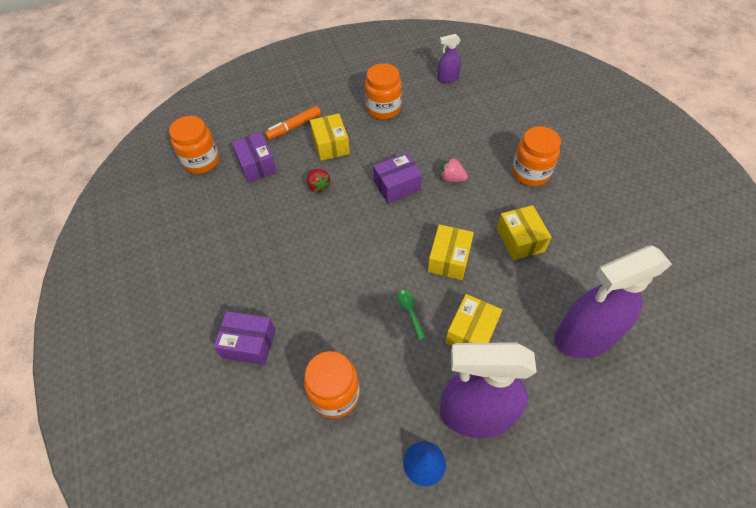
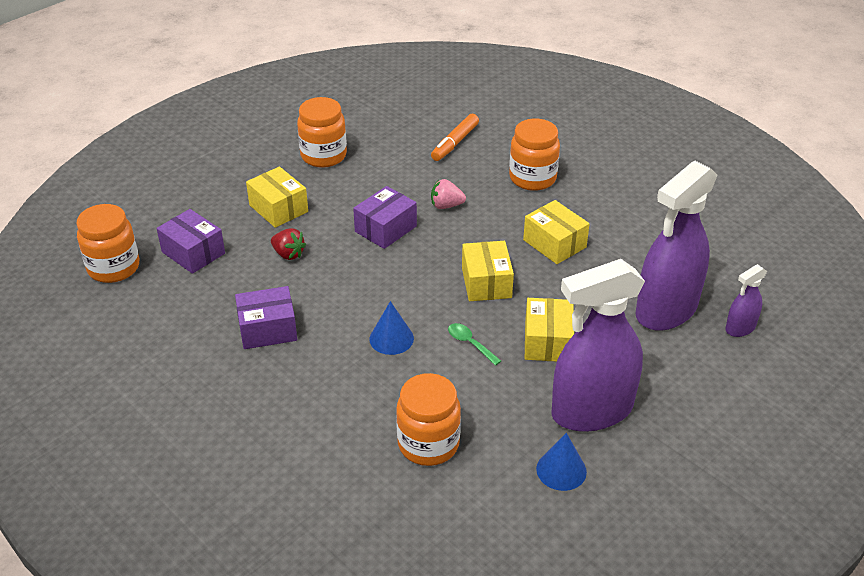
camera: 25 degrees left, 15 degrees down
purple box [213,311,276,365] -> purple box moved to [235,286,297,349]
orange marker [265,106,321,140] -> orange marker moved to [431,114,479,161]
purple spray bottle [438,34,461,83] -> purple spray bottle moved to [725,264,767,337]
none -> blue cone [369,301,414,355]

